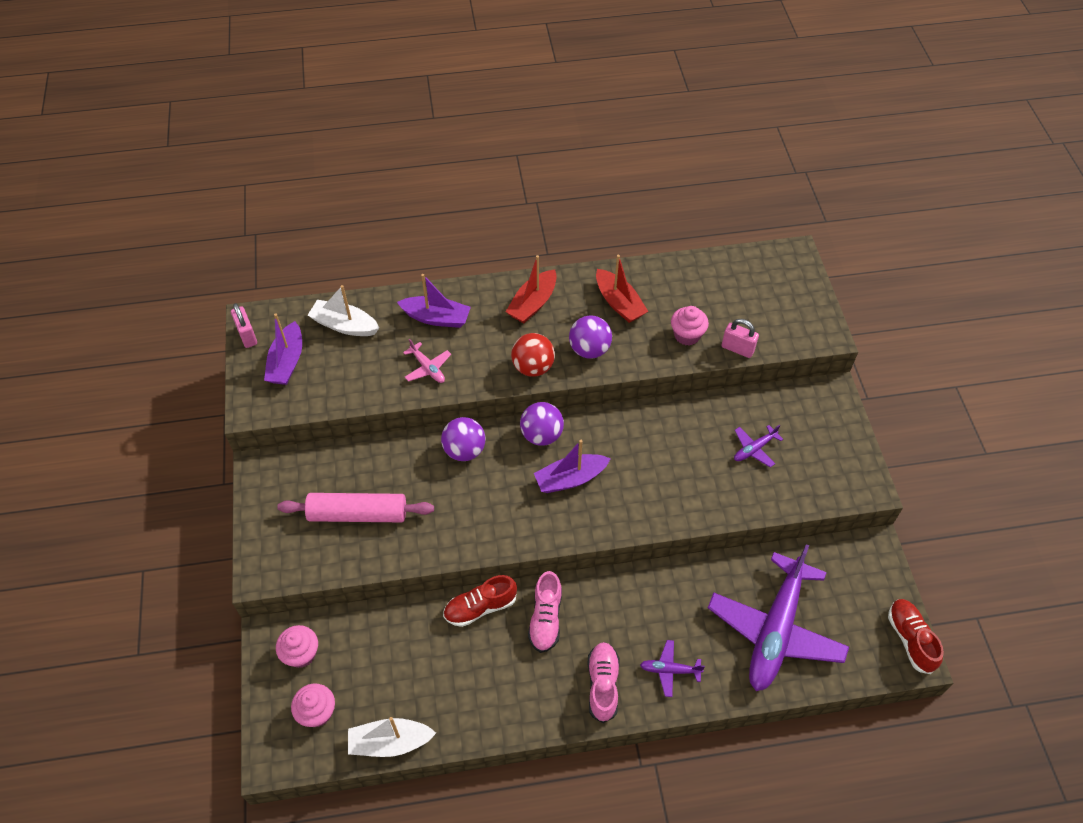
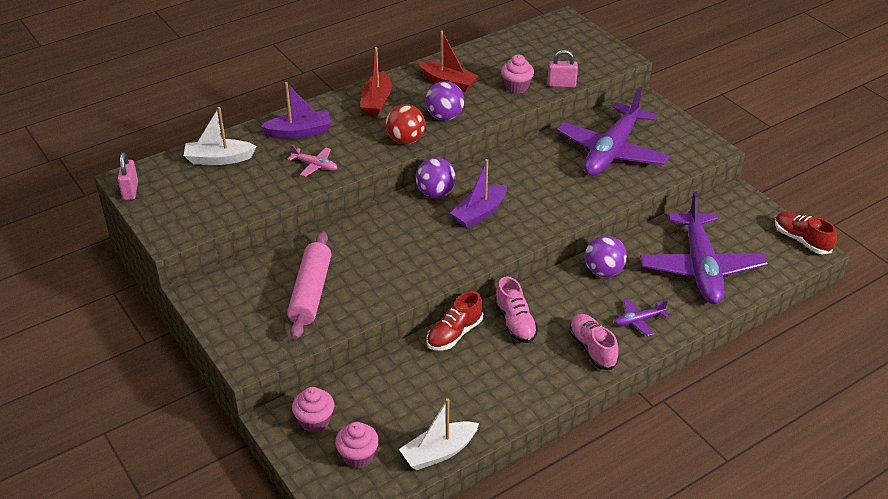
camera: 25 degrees left, 15 degrees down
pink padlock [231,303,257,348] -> pink padlock turned 45 degrees clockwise [118,152,138,200]
purple boat [264,314,302,385] -> none
pink rolling pin [277,493,434,522] -> pink rolling pin turned 60 degrees counterclockwise [287,231,331,340]
purple ball [441,417,486,461] -> purple ball moved to [585,236,627,277]
purple plane [734,425,783,467] -> purple plane [557,87,669,176], size x2.46

